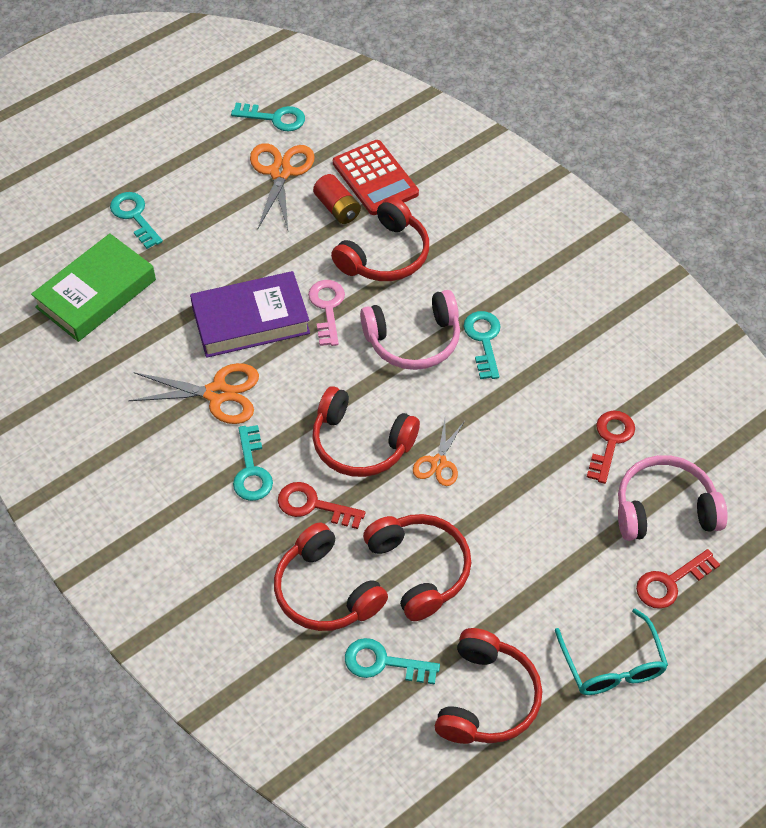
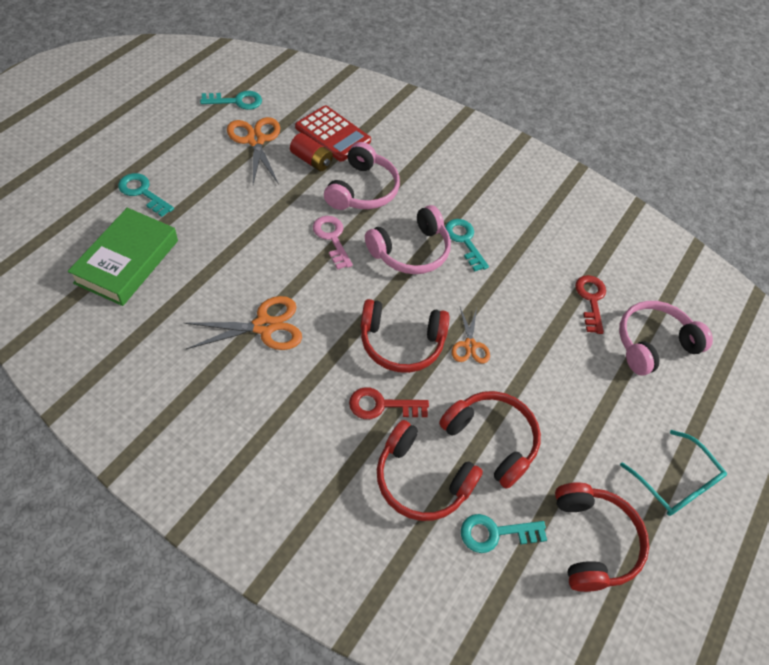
camera: 25 degrees left, 0 degrees up
purple book [190,271,310,358] -> none
turquoise key [233,425,273,501] -> none
red headphones [331,197,429,281] -> pink headphones [324,142,400,210]
red key [636,549,720,609] -> none

